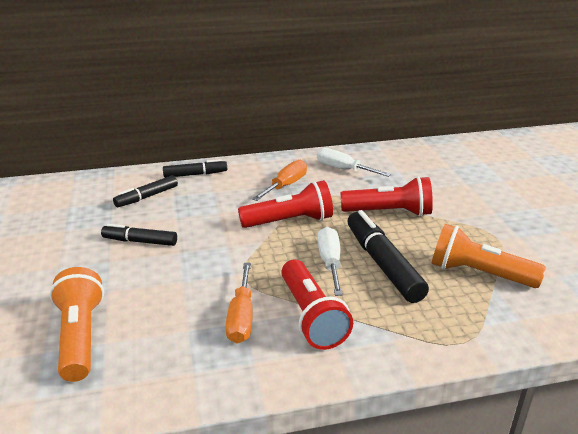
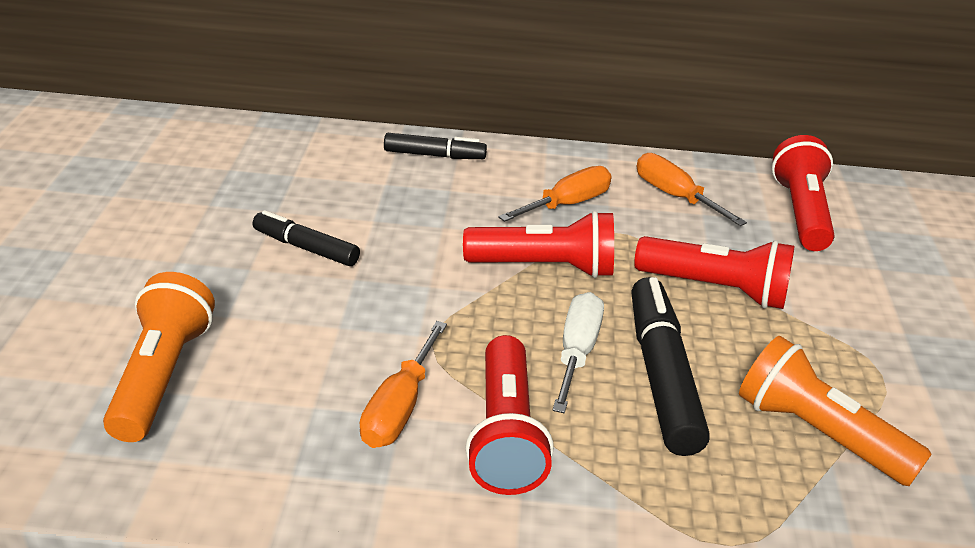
camera: 15 degrees right, 5 degrees up
black marker [113,175,178,207] -> none
white screwdriver [317,148,391,177] -> orange screwdriver [637,153,747,226]
none -> red flashlight [772,135,835,251]

